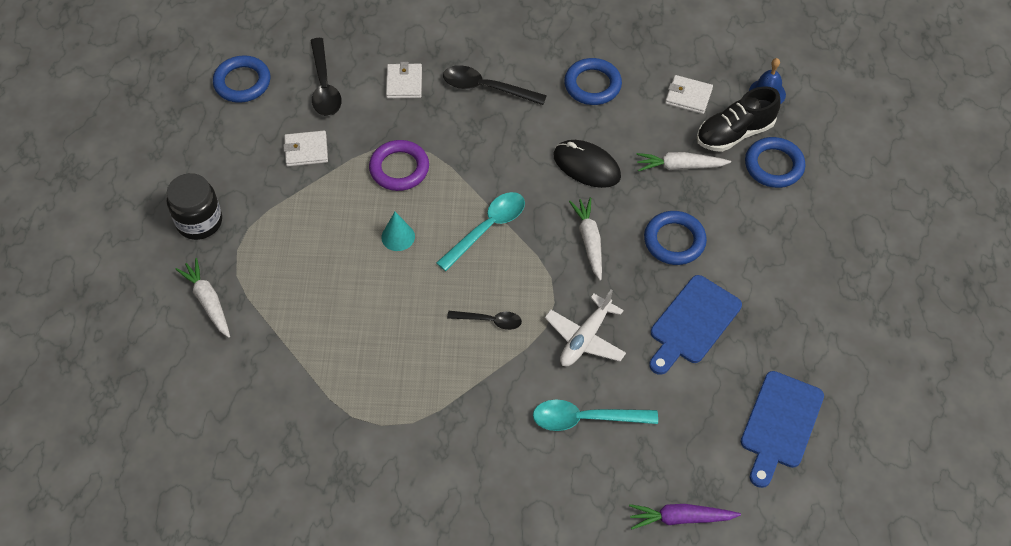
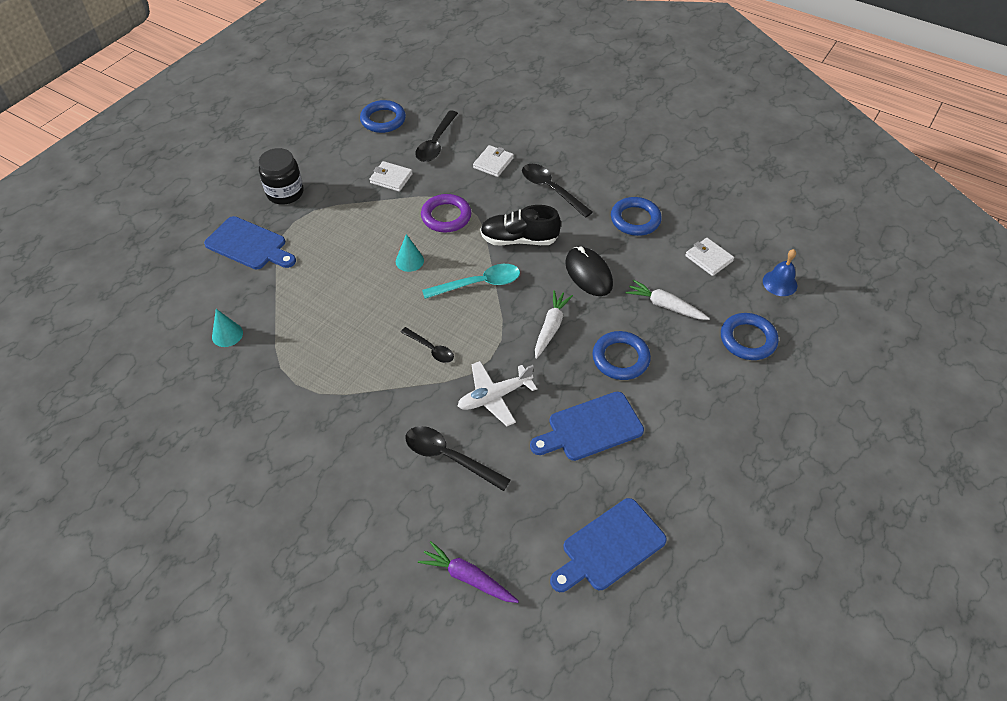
camera: 30 degrees right, 5 degrees down
white carrot [175,258,230,338] -> blue cutting board [204,216,296,269]
turquoise spoon [533,400,658,431] -> black spoon [406,426,511,491]
black shoe [697,86,781,152] -> black shoe moved to [480,205,561,246]
none -> turquoise cone [212,309,243,347]

